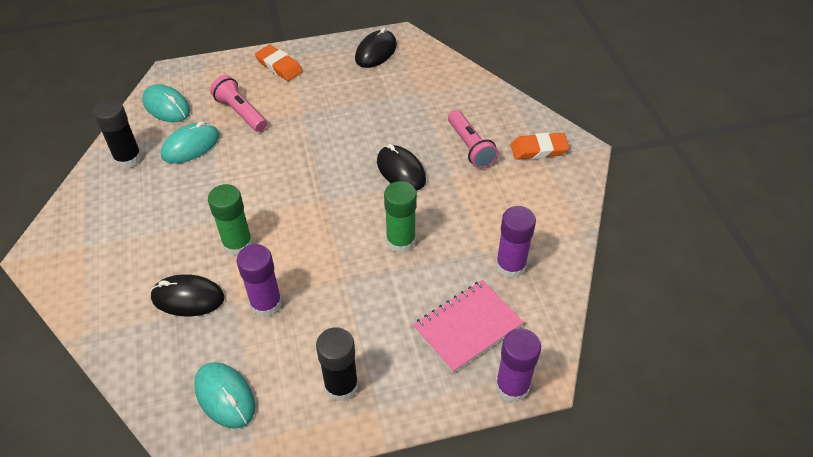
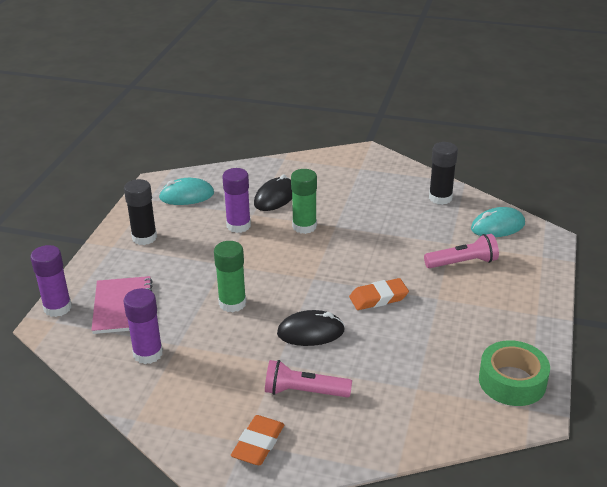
camera: 120 degrees right, 15 degrees down
turquoise mouse [161,122,219,163] -> none
orange eraser [255,45,303,81] -> orange eraser moved to [349,278,409,310]
black mouse [355,28,397,68] -> green tape [479,340,550,406]

